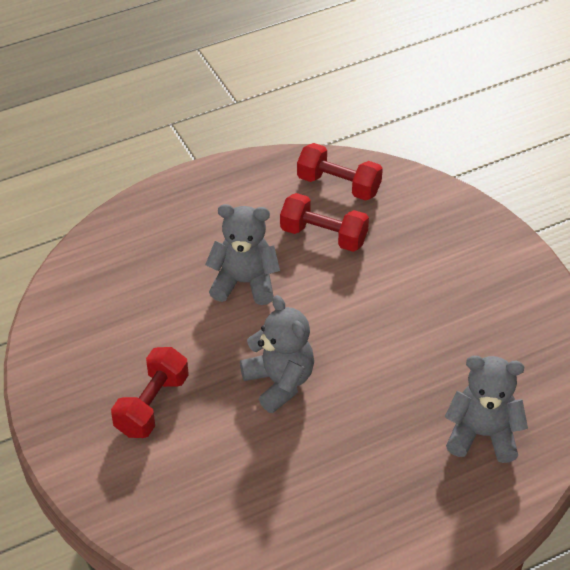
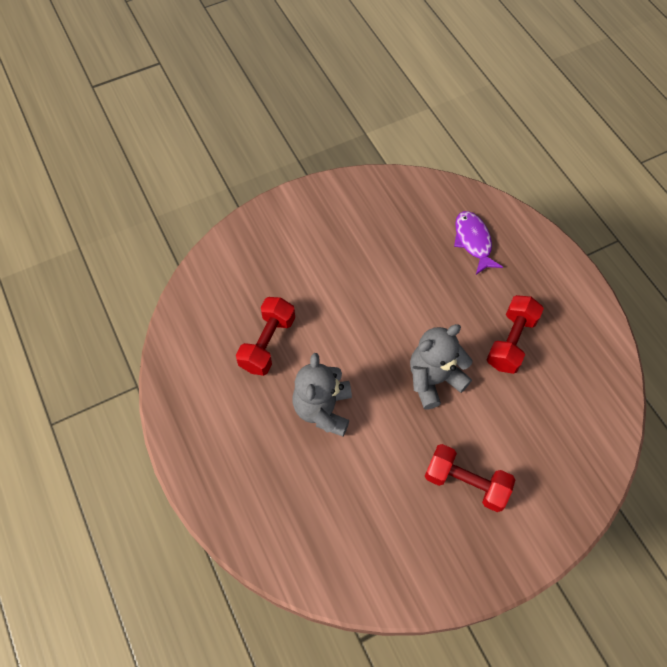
camera: 90 degrees left, 15 degrees up
red dumbbell [297,143,383,201] -> red dumbbell moved to [486,295,544,374]
grey teddy bear [445,355,528,463] -> purple fish [454,211,503,274]

